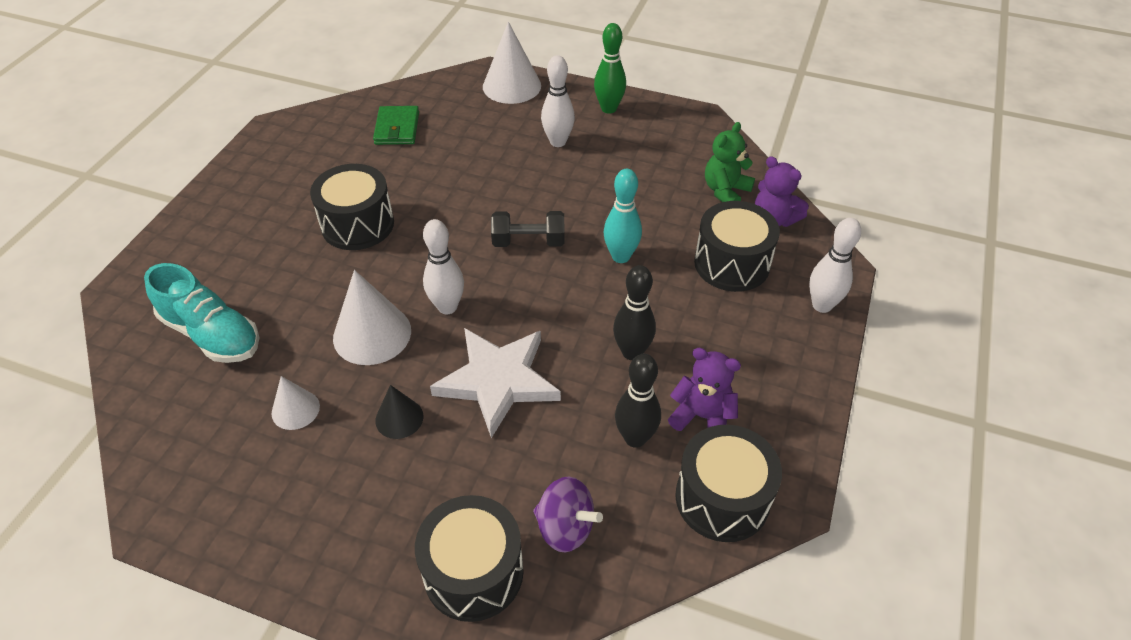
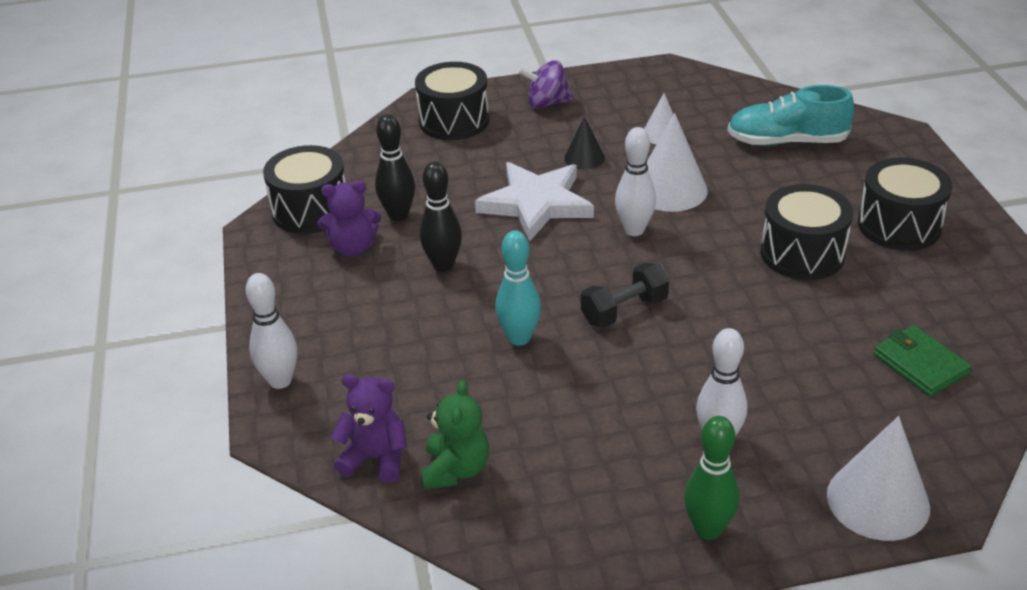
camera: 150 degrees right, 10 degrees down
purple spinning top [533,476,603,553] -> purple spinning top moved to [518,60,573,109]
black drum [694,201,780,292] -> black drum moved to [858,158,952,251]

